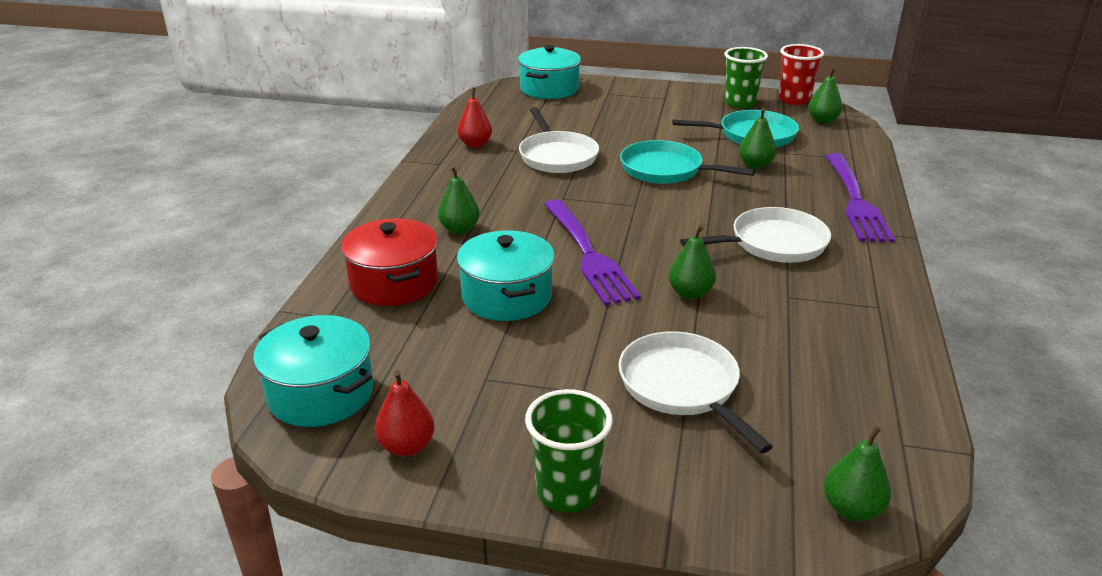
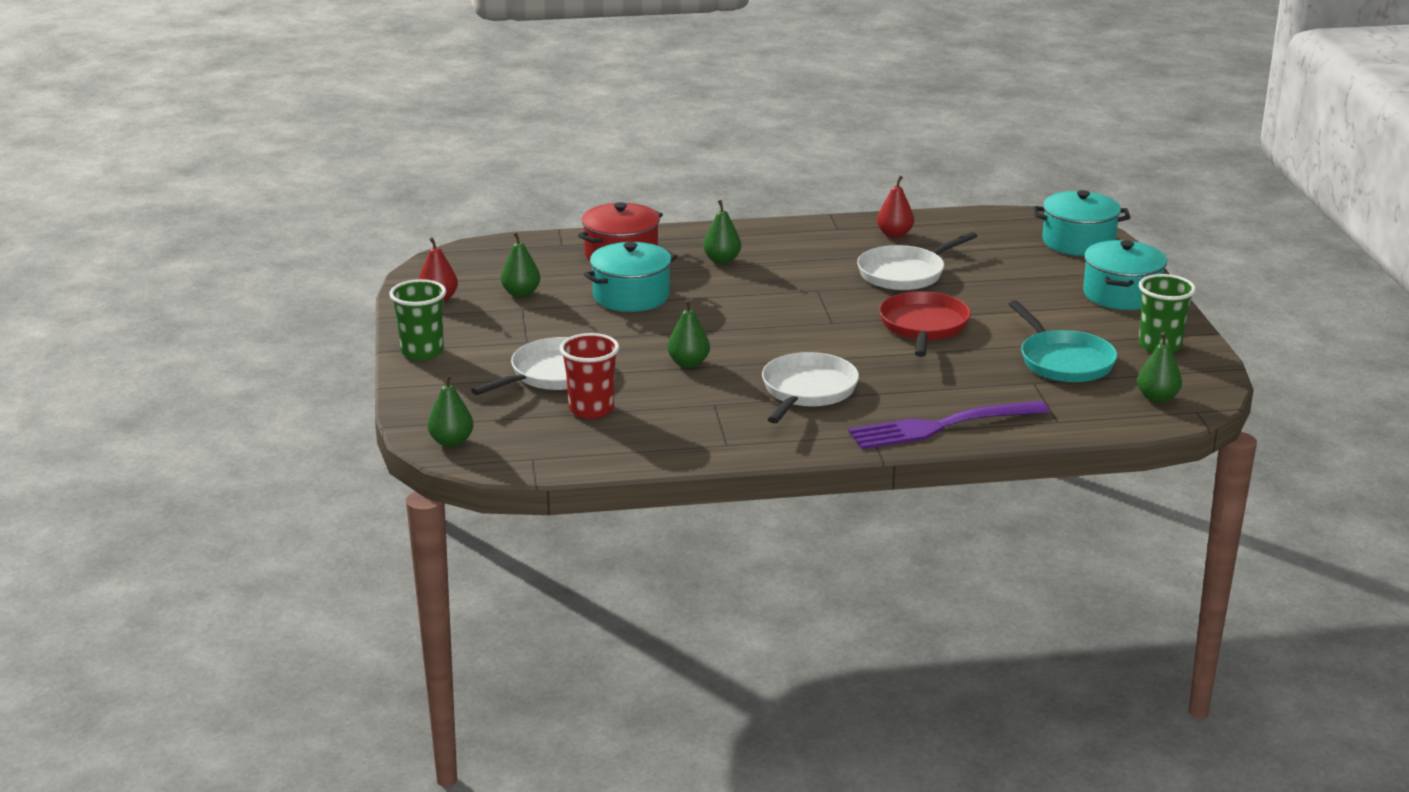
camera: 70 degrees right, 5 degrees down
turquoise pot [253,315,373,427] -> turquoise pot moved to [1083,240,1167,310]
purple fork [544,199,641,306] -> none
turquoise pan [620,140,755,184] -> red pan [879,291,971,357]
white pan [680,207,831,263] -> white pan turned 120 degrees counterclockwise [762,352,859,423]
green pear [739,108,776,169] -> green pear moved to [501,232,540,297]
red cup [779,44,824,105] -> red cup moved to [560,333,619,419]

